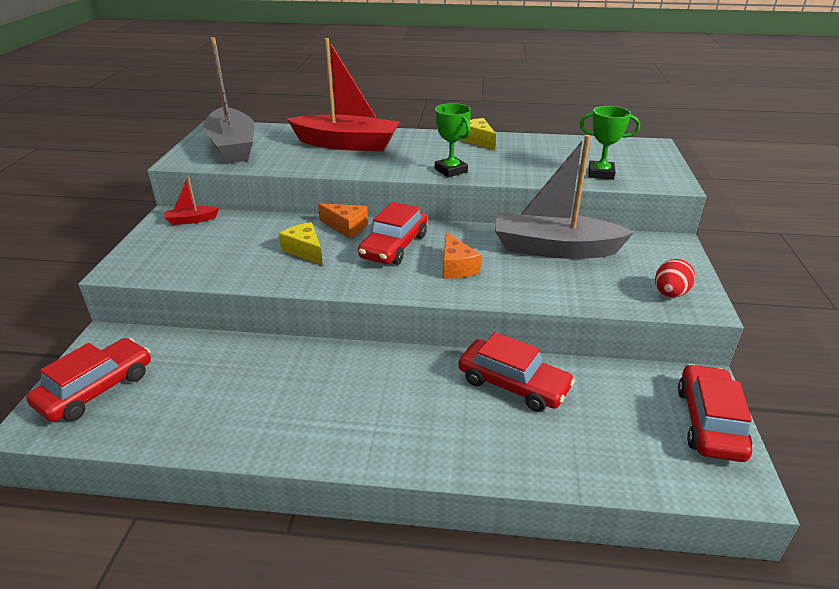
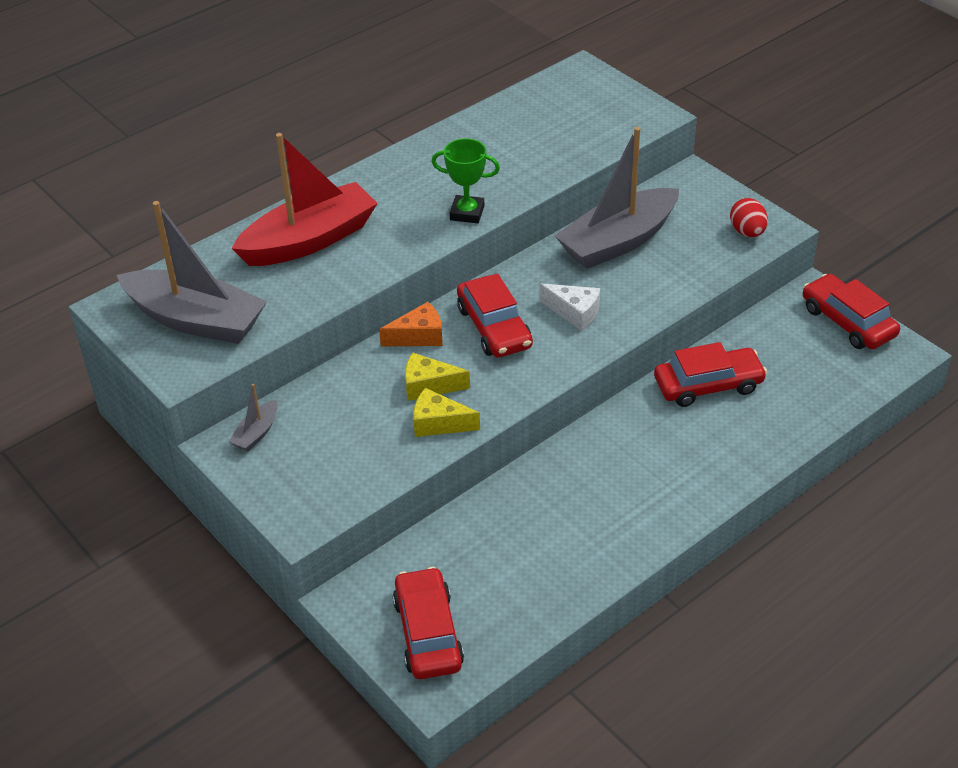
camera: 45 degrees left, 10 degrees up
red boat [164,176,219,225] -> grey boat [229,384,278,452]
orange cheese [443,232,481,279] -> white cheese [539,284,600,331]
yellow cheese [460,118,496,150] -> yellow cheese moved to [413,388,480,437]
green trophy [579,106,640,180] -> none

